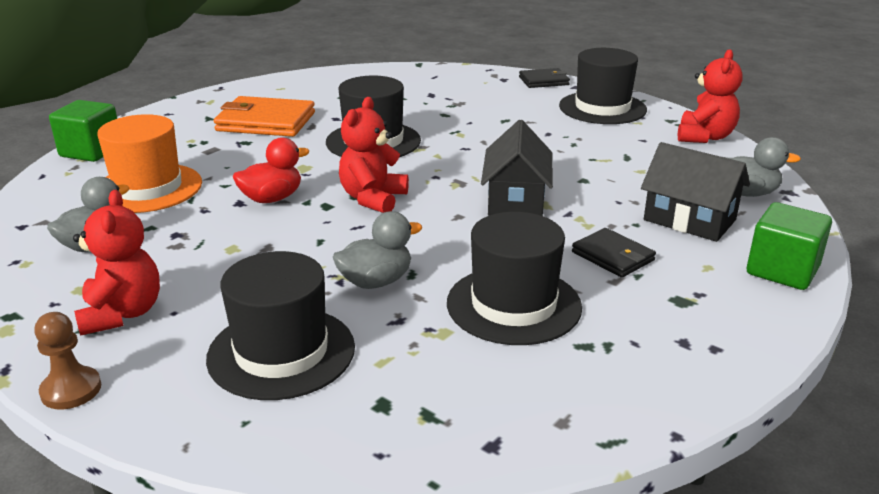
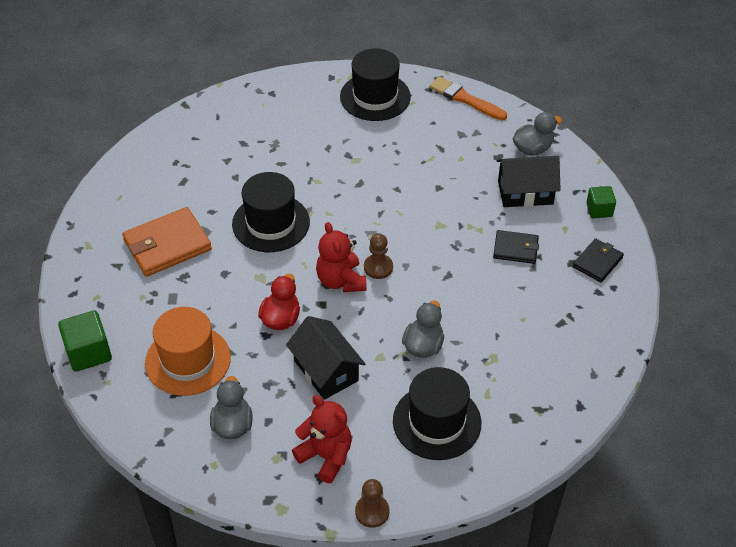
camera: 40 degrees left, 20 degrees up
black hat [447,212,582,345] -> none
black house [481,120,553,216] -> black house moved to [286,316,365,400]
black wallet [519,68,570,88] -> black wallet moved to [573,238,624,283]
red teddy bear [678,49,743,143] -> orange brush [429,76,507,120]
green cube [747,202,832,290] -> green cube [586,186,616,218], size x0.64
none -> brown pawn [364,233,393,279]

